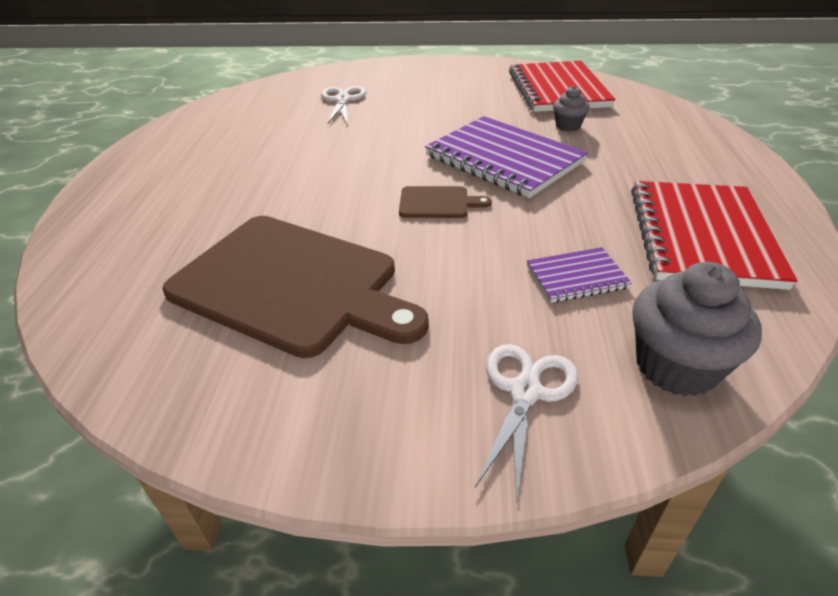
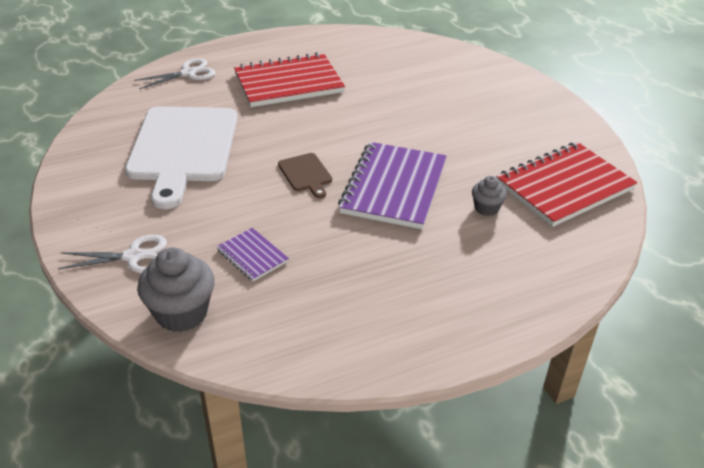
camera: 60 degrees right, 0 degrees up
brown cutting board [162,216,429,358] -> white cutting board [125,106,238,209]
white scissors [321,86,366,125] -> white scissors moved to [134,58,216,89]
red notebook [631,181,798,290] -> red notebook moved to [234,52,345,107]

